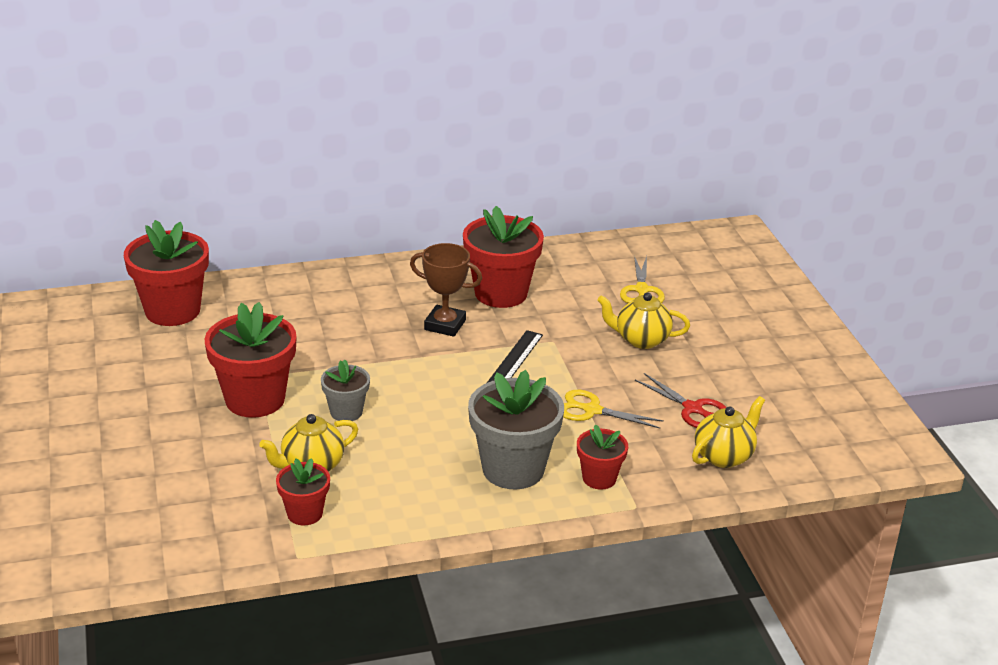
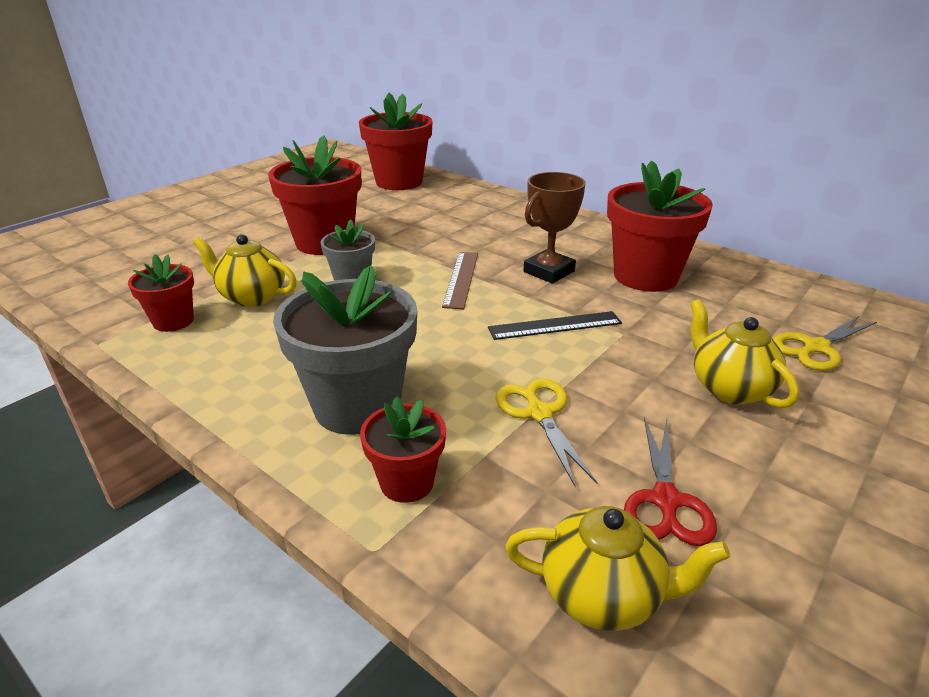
camera: 55 degrees right, 0 degrees up
brown trophy [410,243,482,337] -> brown trophy turned 60 degrees clockwise [524,172,586,284]
none -> brown ruler [442,252,478,309]

